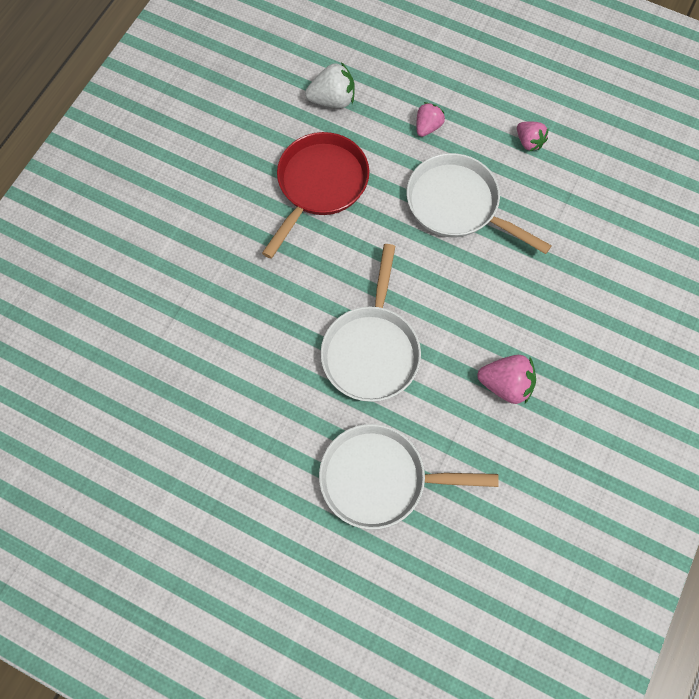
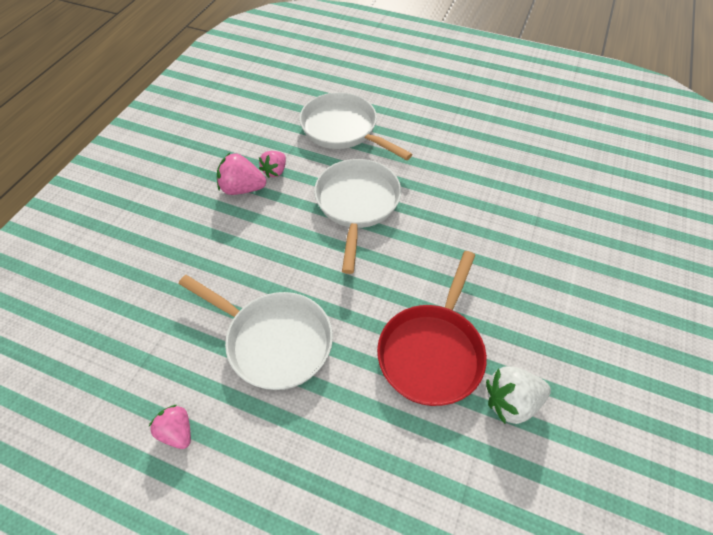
camera: 175 degrees right, 15 degrees down
white strawberry [305,62,355,108] -> white strawberry moved to [486,366,551,424]
white pan [319,424,499,530] -> white pan turned 135 degrees counterclockwise [299,92,413,160]
pink strawberry [416,102,445,137] -> pink strawberry moved to [259,151,286,178]

